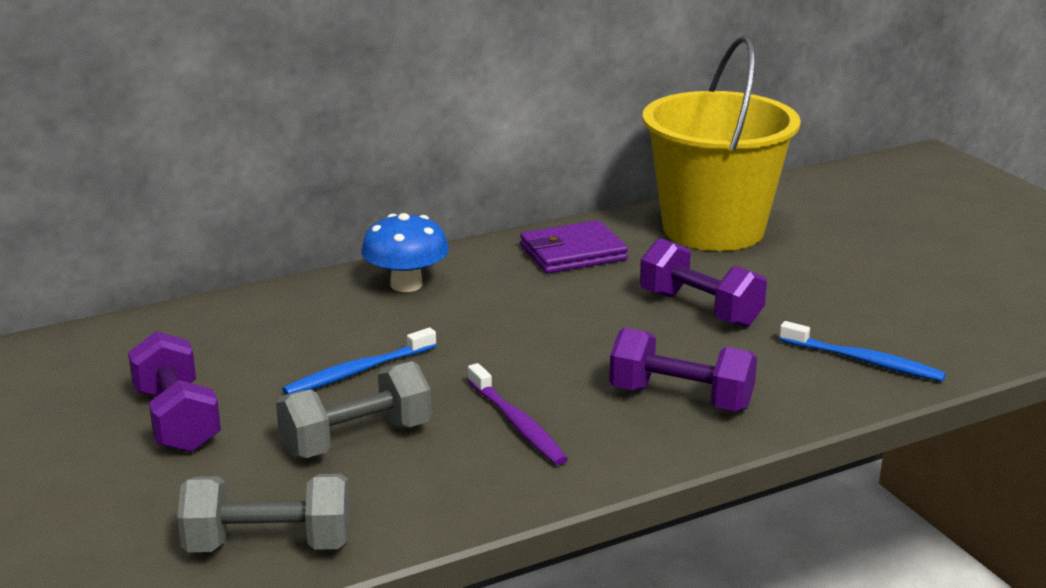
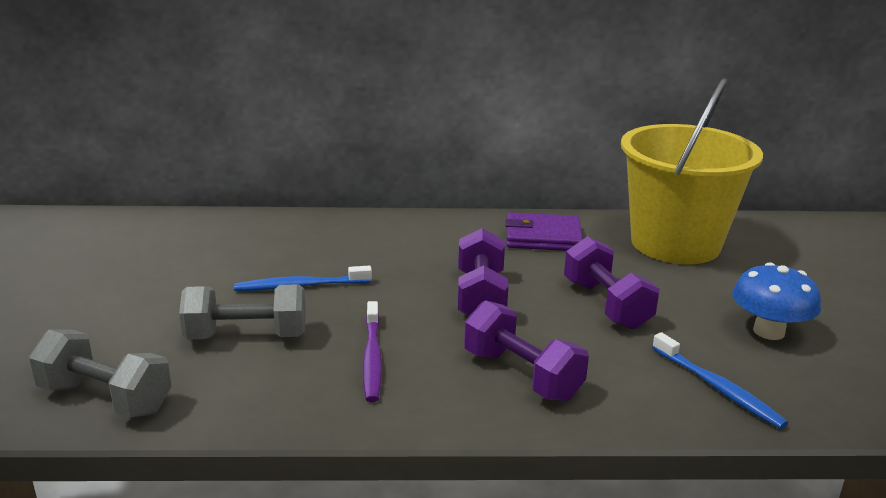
camera: 25 degrees right, 0 degrees up
purple dumbbell [128,331,221,453] -> purple dumbbell moved to [458,228,509,316]
blue mushroom [361,213,449,292] -> blue mushroom moved to [732,262,821,340]

